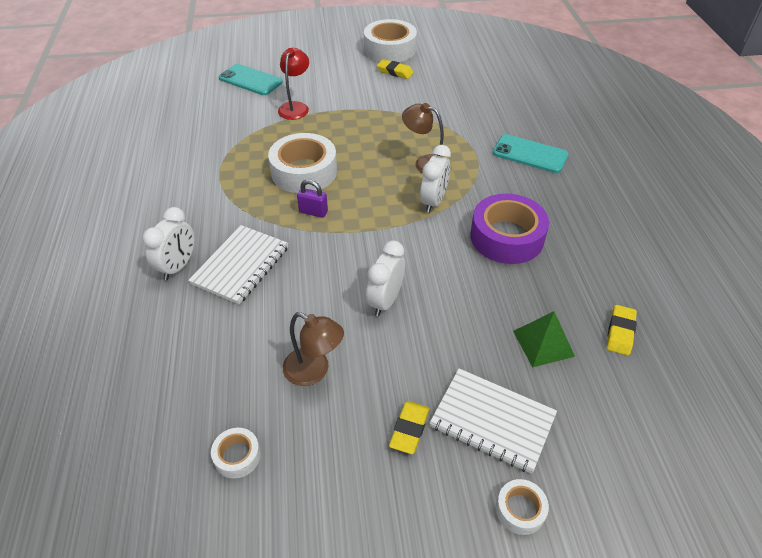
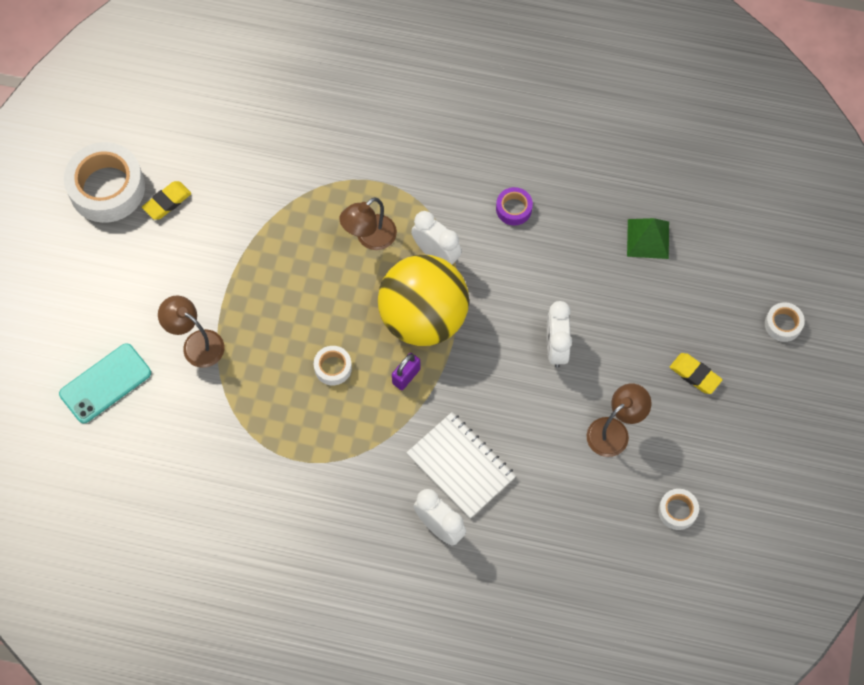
camera: 70 degrees left, 20 degrees up
white tape [268,133,337,193] -> white tape [314,346,352,385], size x0.47
red lamp [278,48,309,120] -> brown lamp [158,296,225,368]
white clock [366,240,405,316] -> white clock turned 45 degrees clockwise [547,301,572,367]
white notebook [430,368,557,474] -> none
purple tape [471,194,549,264] -> purple tape [496,187,533,225], size x0.47
turquoise phone [493,134,568,173] -> none
yellow eraser [607,305,637,356] -> none
none -> yellow ball [378,255,469,346]

